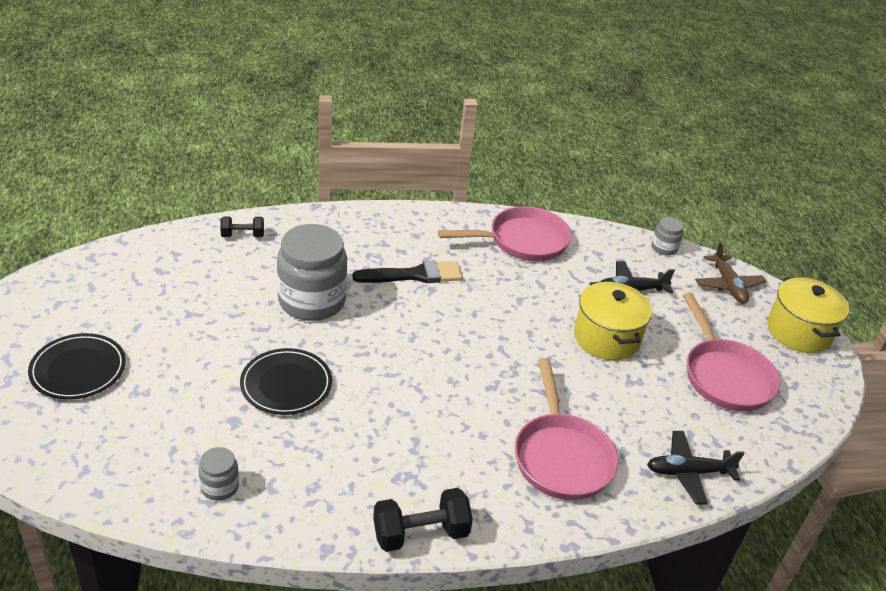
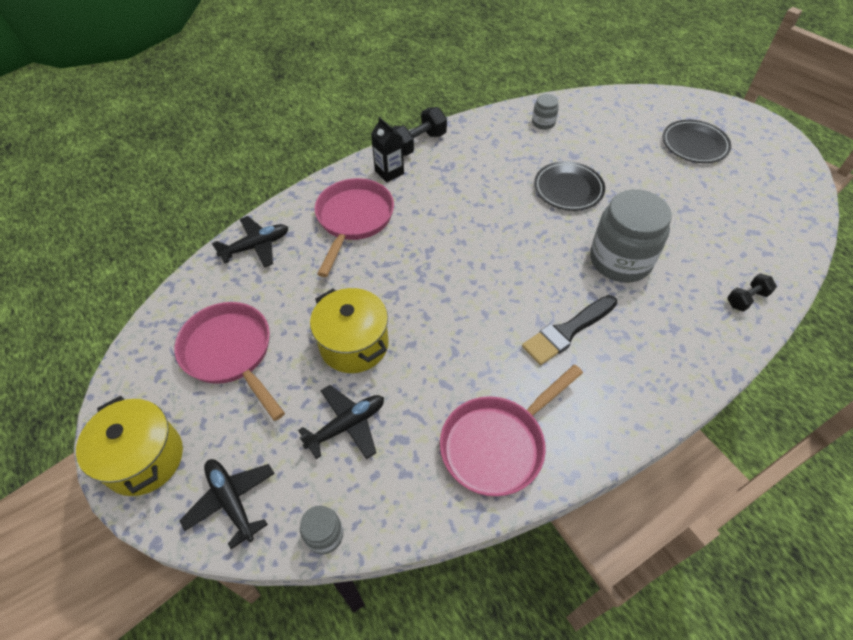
camera: 160 degrees right, 15 degrees up
pink pan [515,358,618,500] -> pink pan turned 45 degrees clockwise [315,178,394,277]
brown plane [695,242,767,304] -> black plane [179,459,275,549]
none -> black carton [371,117,404,182]

